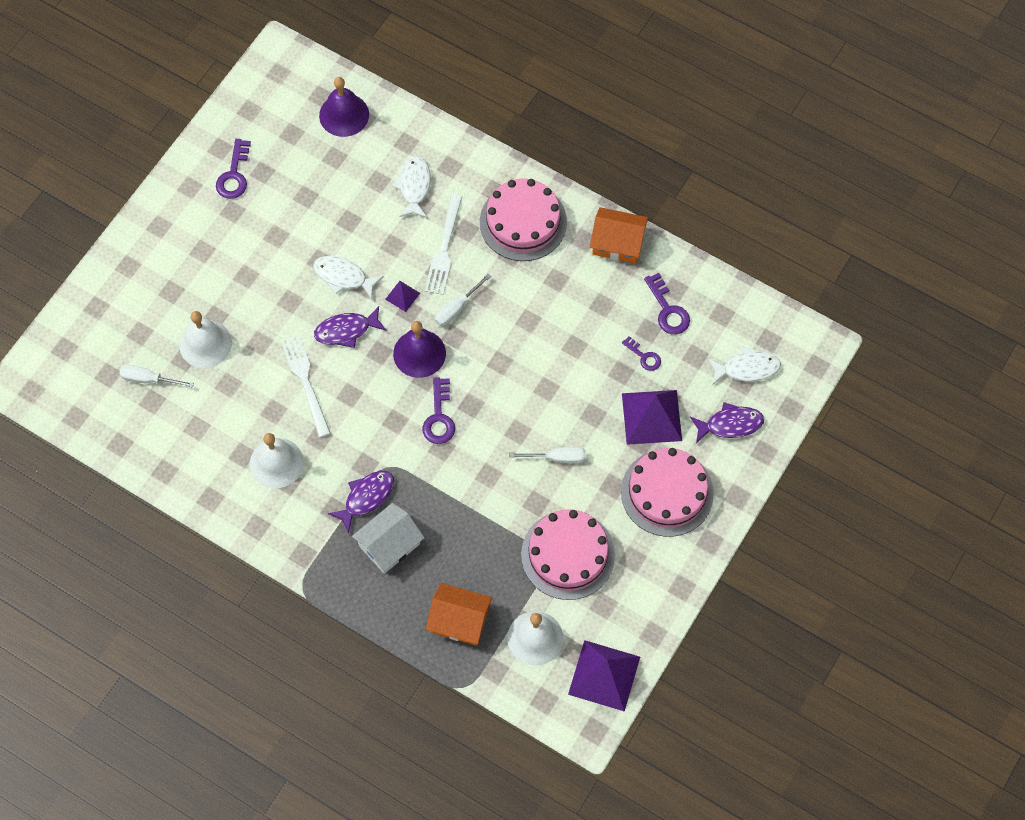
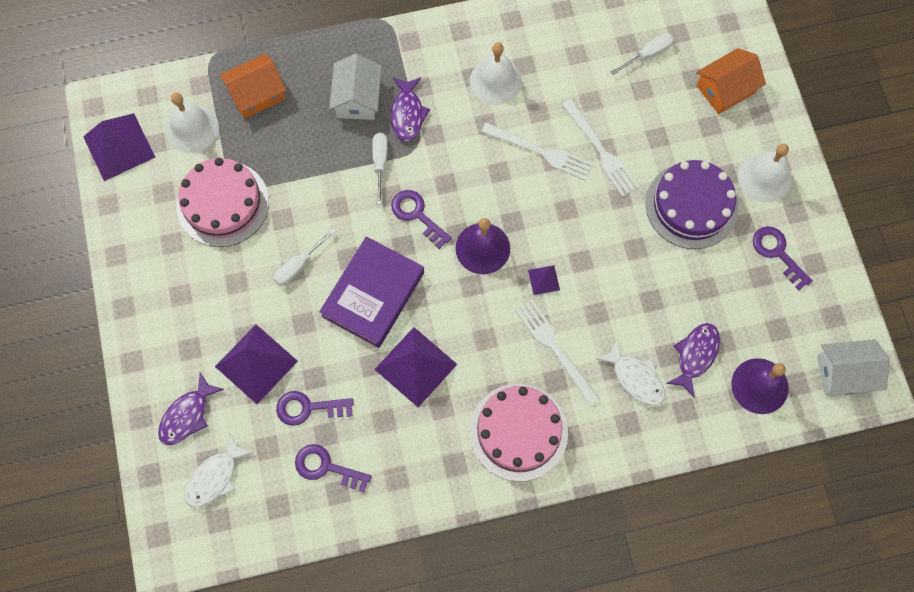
camera: 135 degrees right, 5 degrees up
white bell [179,311,232,368] -> white bell moved to [738,144,791,202]
white fish [313,256,384,300] -> none
purple fish [314,306,387,348] -> purple fish moved to [666,323,720,398]
white screwdriver [435,274,491,326] -> white screwdriver moved to [372,133,388,205]
orange house [590,207,648,264] -> orange house moved to [696,48,766,114]
pink cake [621,448,714,537] -> none
purple key [622,336,661,371] -> purple key [276,391,354,426], size x1.56
none -> purple book [319,236,424,348]
none -> purple pyramid [374,327,457,407]
none -> white fork [562,99,639,197]
none -> purple cake [646,160,738,249]
none -> white house [817,339,890,395]

